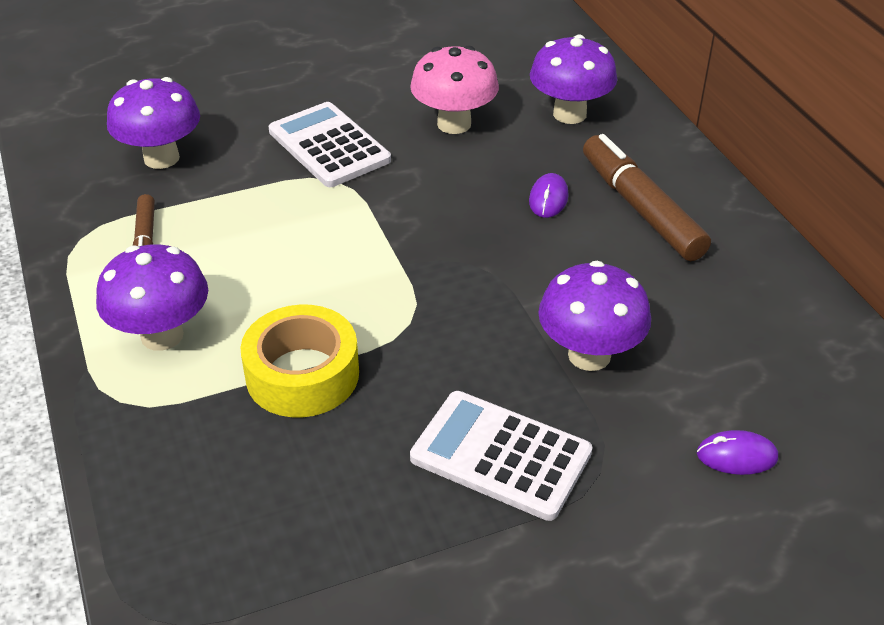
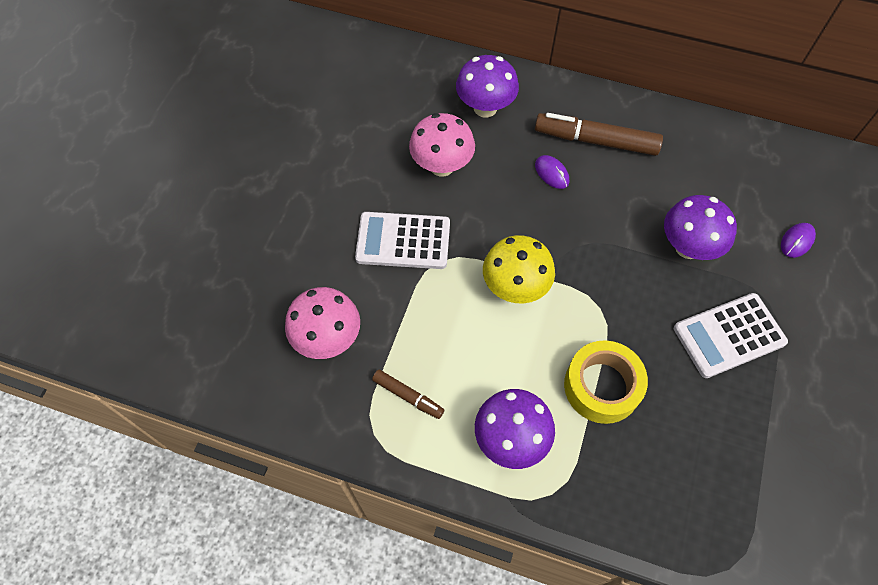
camera: 50 degrees left, 20 degrees up
purple mushroom [107,77,200,169] -> pink mushroom [285,287,360,359]
none -> yellow mushroom [483,235,555,303]

